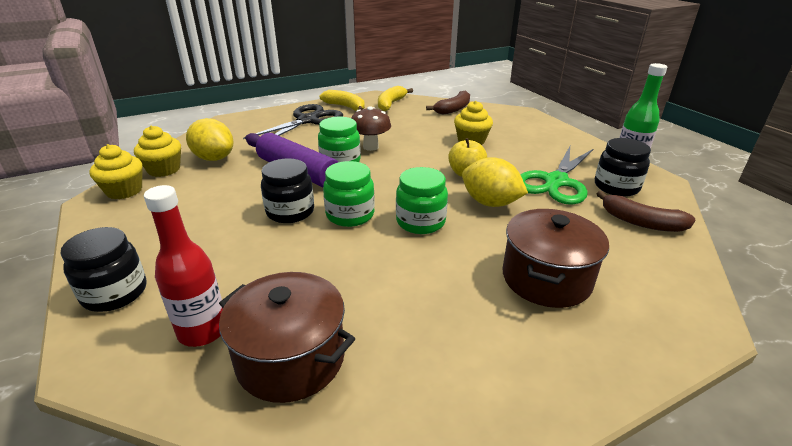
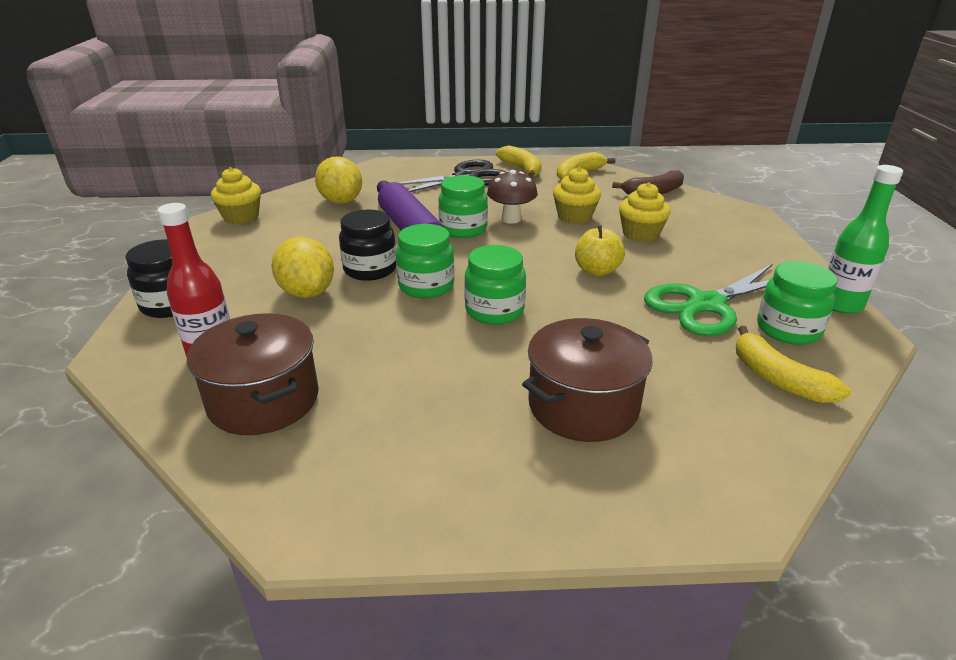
camera: 25 degrees right, 0 degrees up
yellow cupcake [134,126,181,177] -> yellow cupcake moved to [553,167,601,224]
yellow lemon [462,157,528,207] -> yellow lemon moved to [271,237,334,298]
black jar [595,138,651,197] -> green jar [757,261,837,345]
brown banana [597,191,695,232] -> yellow banana [736,326,851,403]

